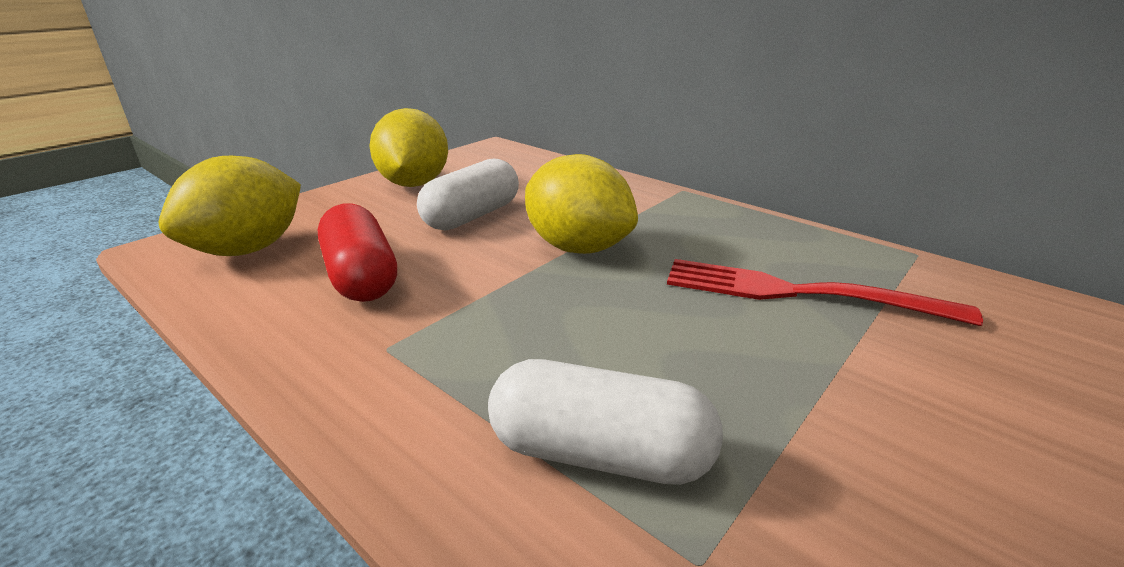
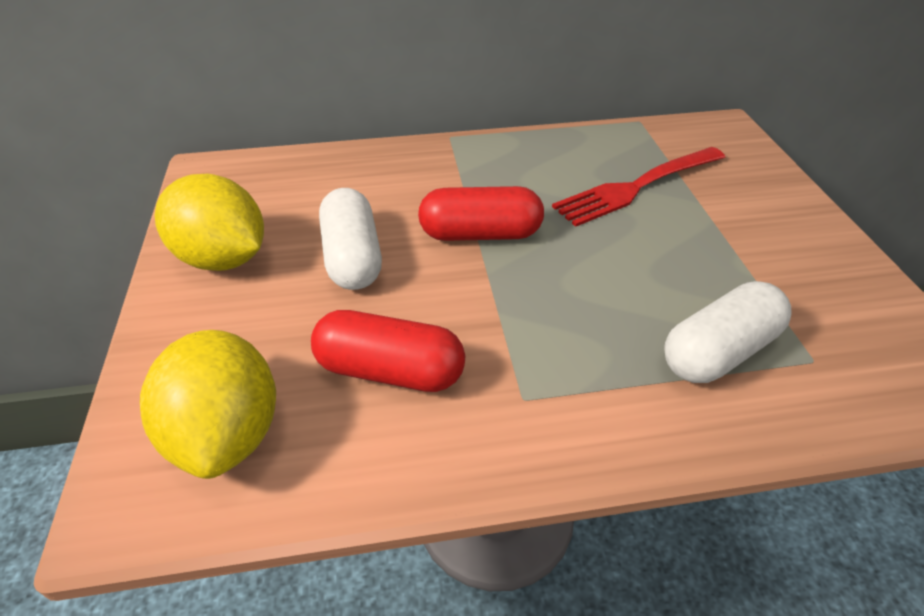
camera: 50 degrees left, 15 degrees up
yellow lemon [525,154,638,254] -> red capsule [418,186,544,241]

